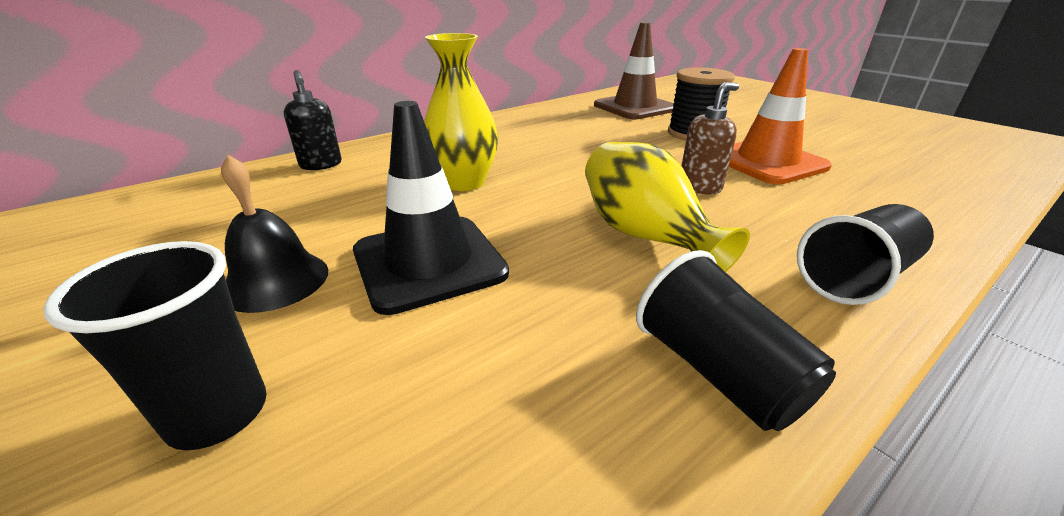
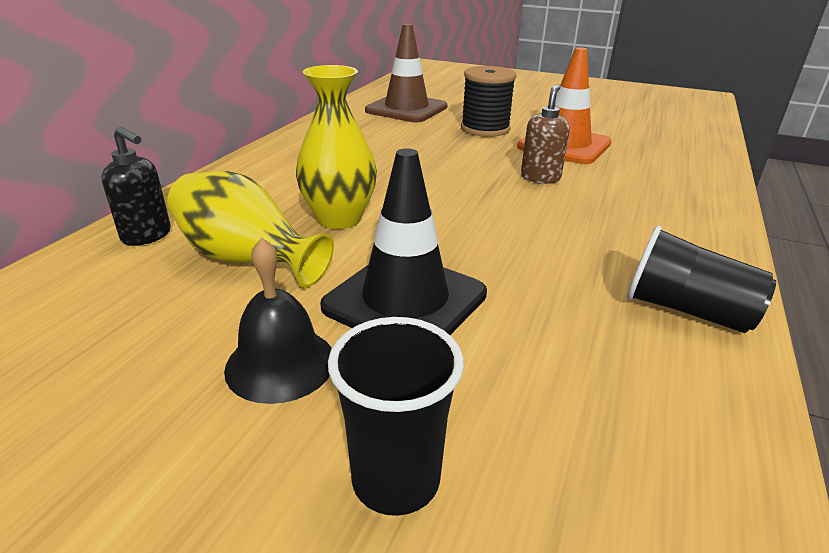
camera: 30 degrees left, 0 degrees up
yellow vase [585,142,750,272] -> yellow vase moved to [167,171,334,288]
black cup [797,204,934,305] -> none

